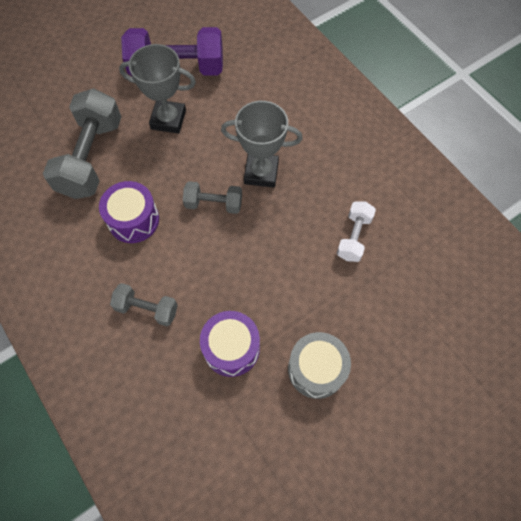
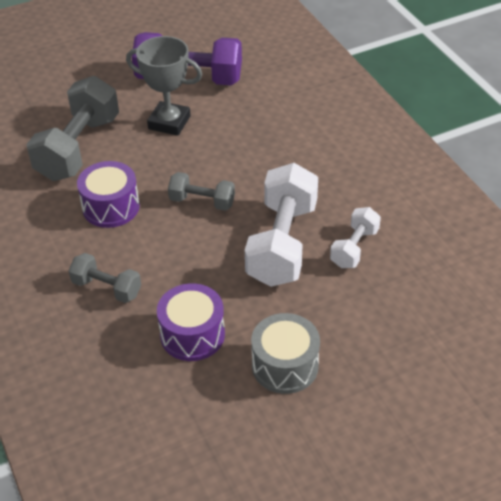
camera: 10 degrees right, 20 degrees down
grey trophy [221,101,303,188] -> none
none -> white dumbbell [245,163,318,287]

